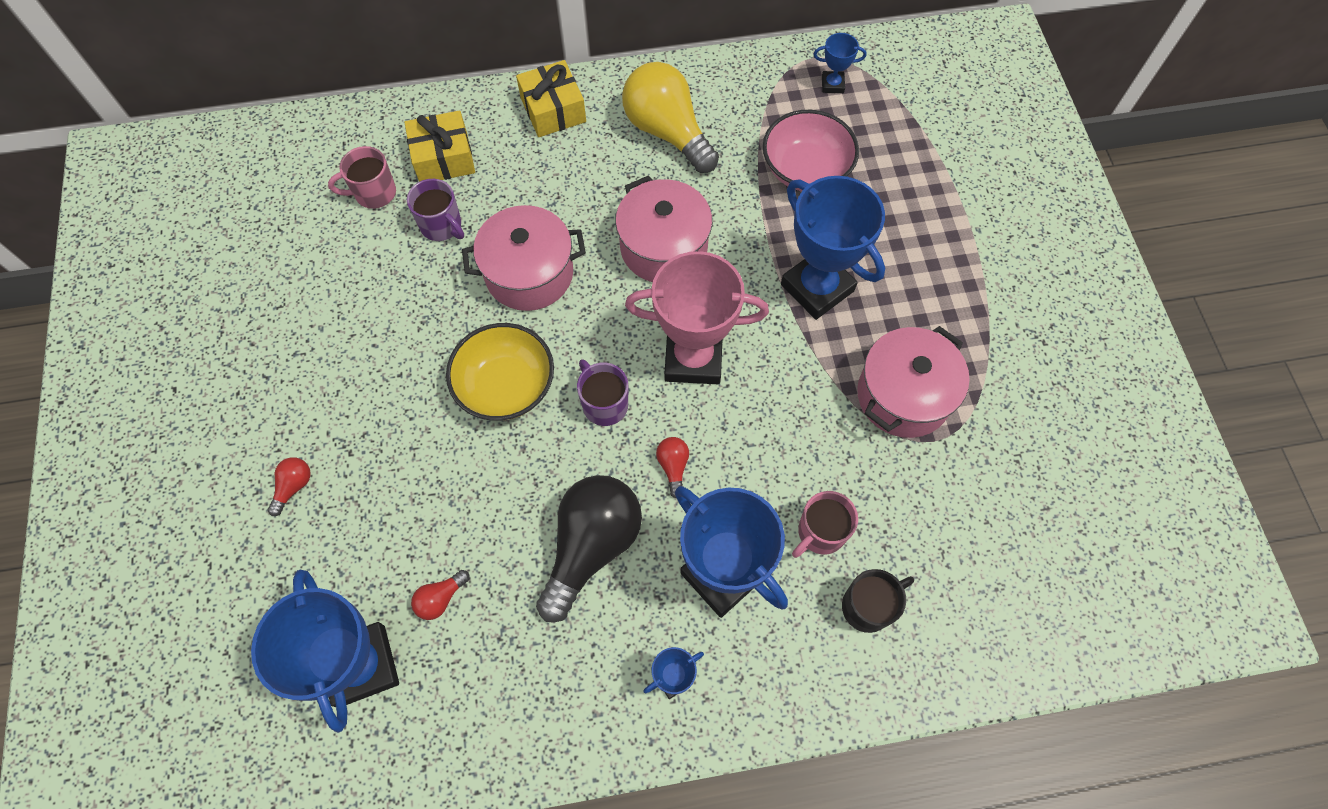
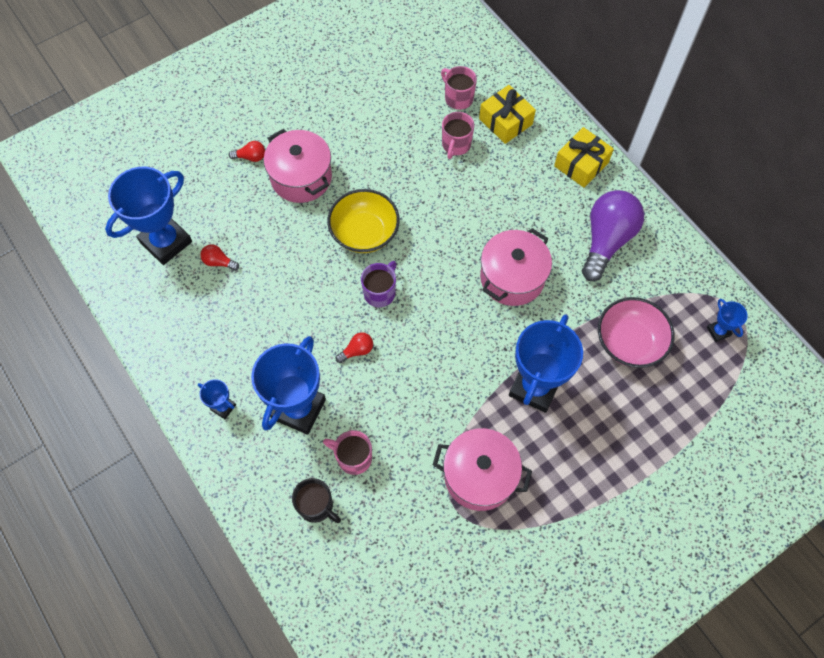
camera: 65 degrees right, 0 degrees up
purple mug [407,179,464,241] -> pink mug [442,112,474,159]
pink pot [462,205,586,311] -> pink pot moved to [264,129,332,203]
black light bulb [536,475,642,623] -> none
yellow light bulb [622,62,719,173] -> purple light bulb [582,190,644,281]
pink trophy [625,251,769,384] -> none

